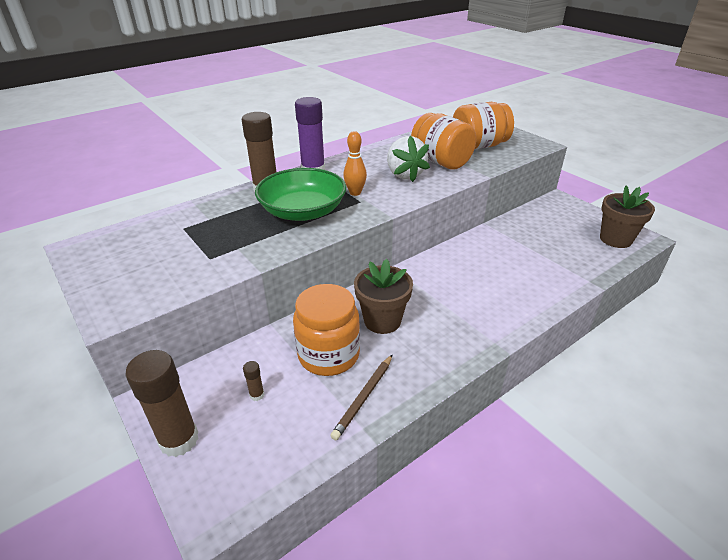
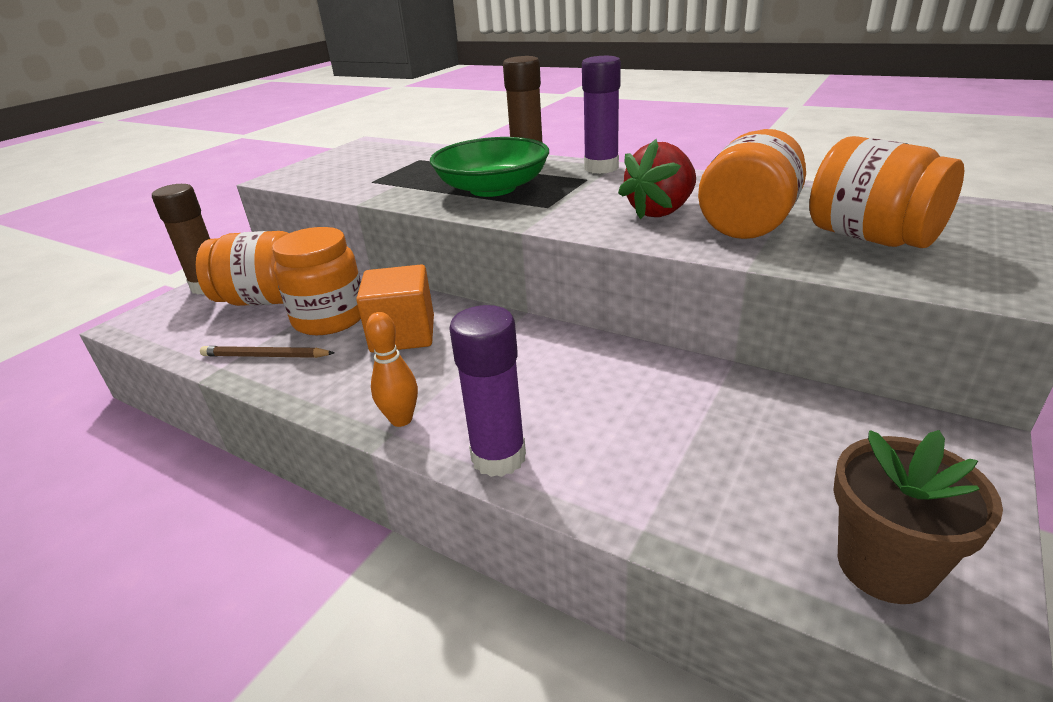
camera: 70 degrees right, 5 degrees down
brown glue stick [243,361,264,401] -> orange jar [196,231,289,306]
orange bowling pin [343,131,367,196] -> orange bowling pin moved to [366,312,418,427]
brown flower pot [354,259,413,334] -> orange cube [356,265,434,353]
white strawberry [387,136,430,182] -> red strawberry [618,139,696,220]
none -> purple glue stick [449,305,526,477]

